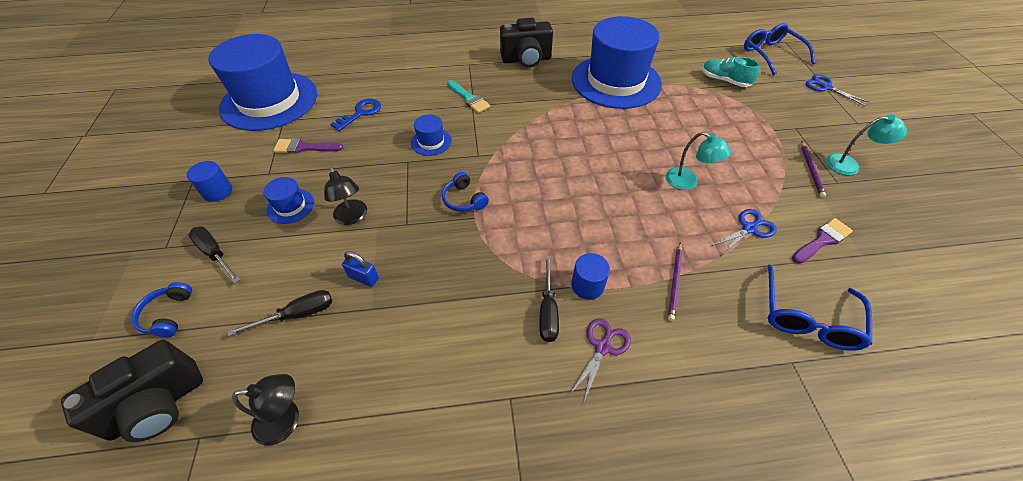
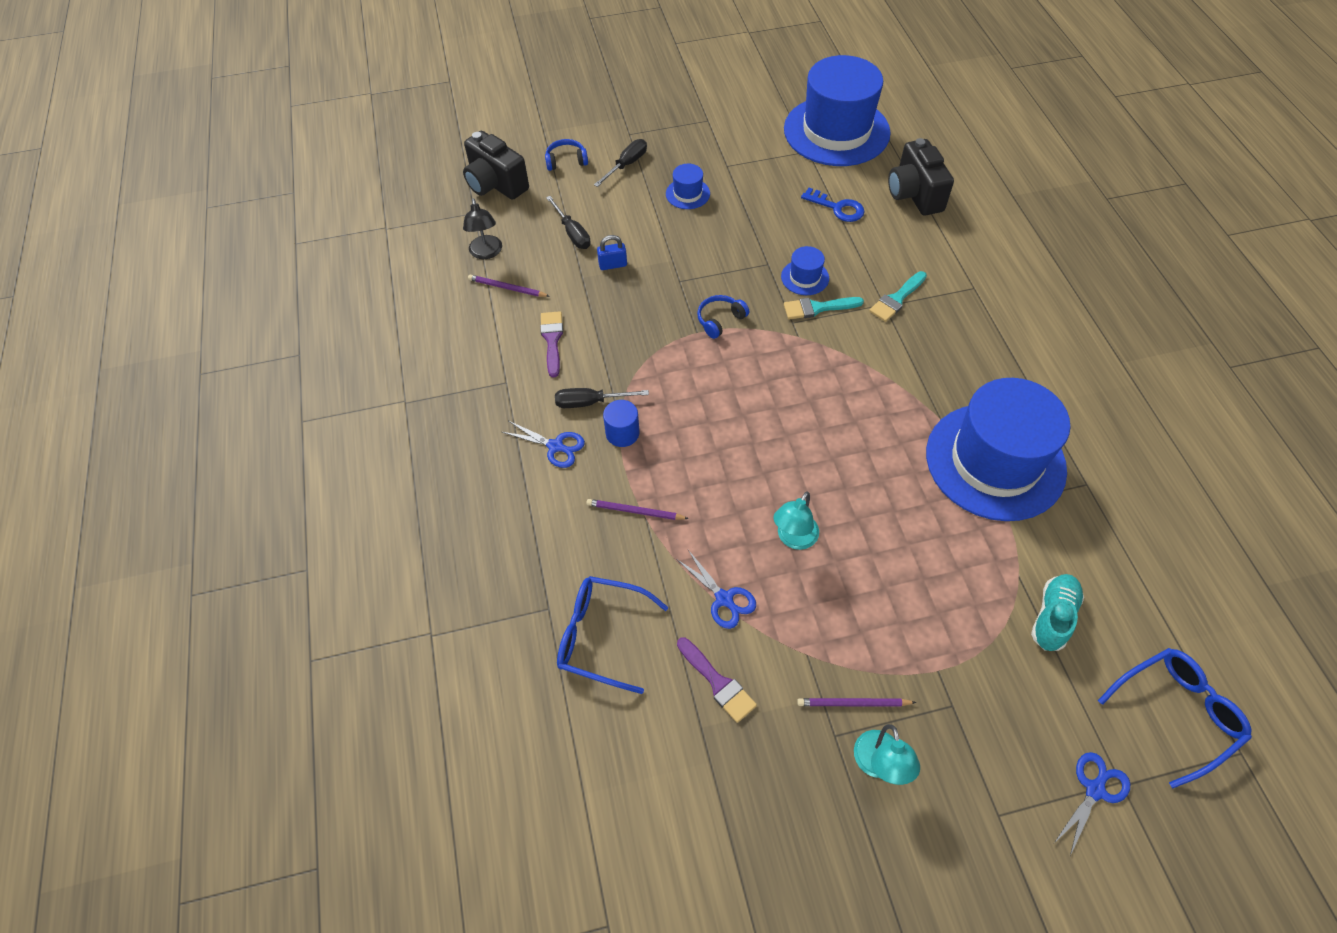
camera: 85 degrees right, 5 degrees up
blue cylinder [187,161,232,202] -> none
purple brush [273,138,344,154] -> purple brush moved to [540,311,563,378]
black lamp [324,166,367,225] -> none
blue padlock [342,251,379,287] -> blue padlock turned 60 degrees clockwise [597,235,627,270]
black camera [500,18,553,67] -> black camera moved to [888,138,954,216]
purple scissors [570,318,631,402] -> blue scissors [502,421,585,468]
none -> purple pencil [468,275,550,297]
none -> turquoise brush [784,297,864,319]

